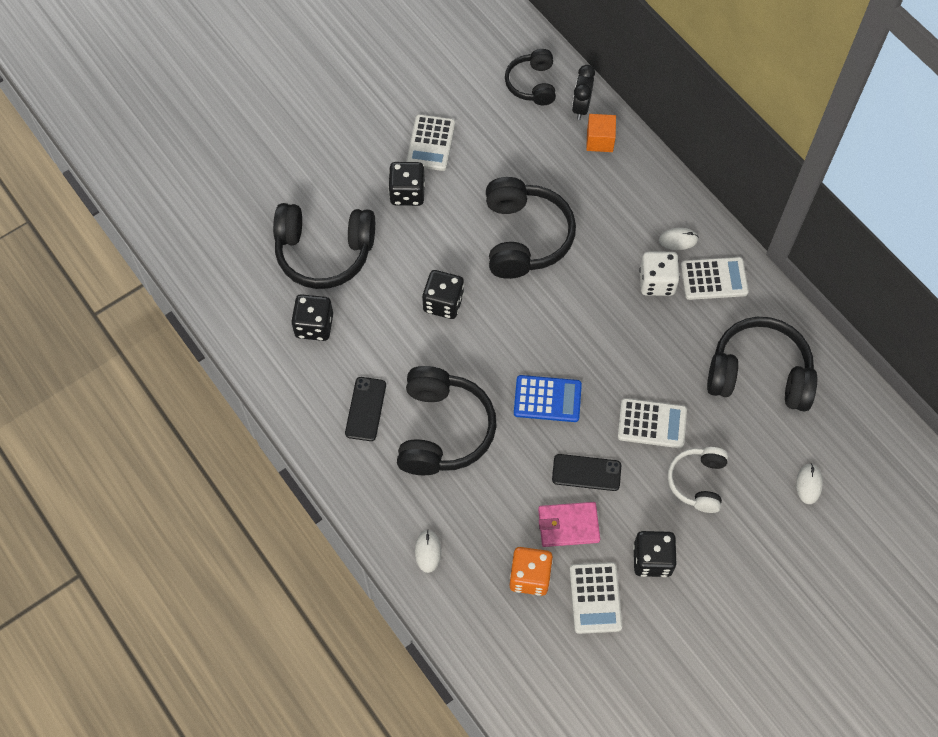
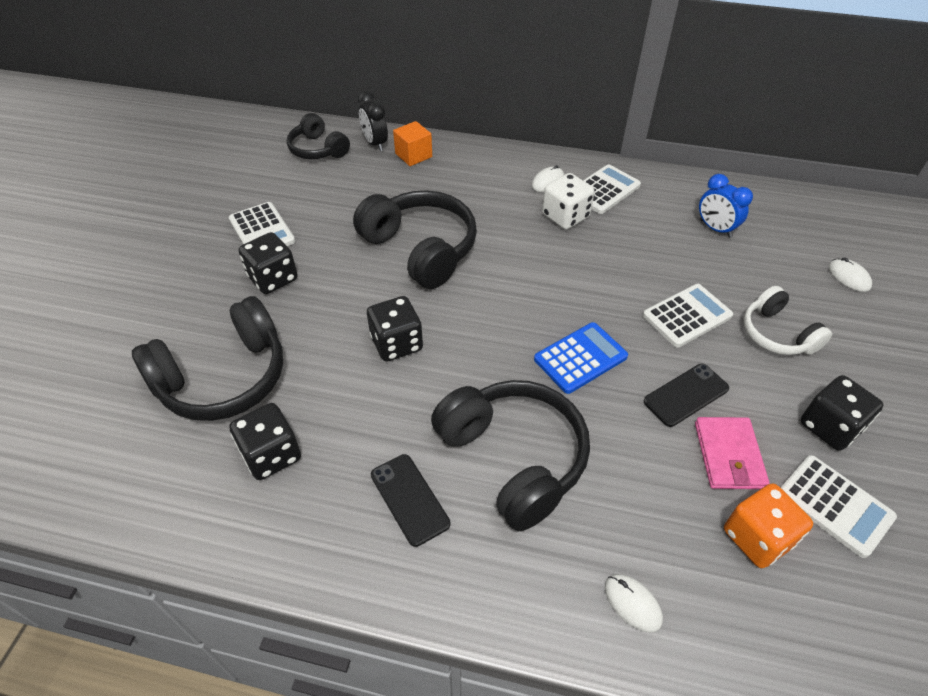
camera: 40 degrees left, 15 degrees down
pink wallet [538,502,600,547] -> pink wallet turned 45 degrees counterclockwise [695,417,769,489]
black headphones [707,317,817,411] -> blue clock [699,174,753,238]

